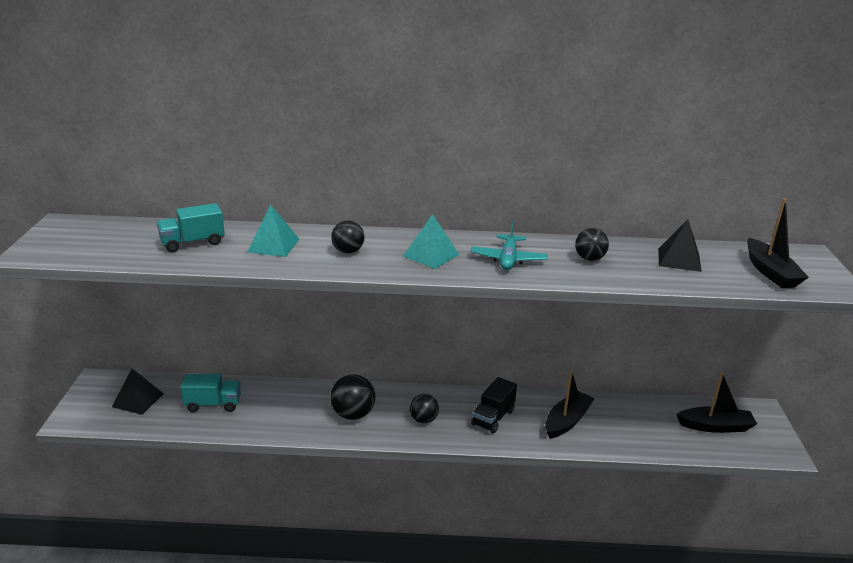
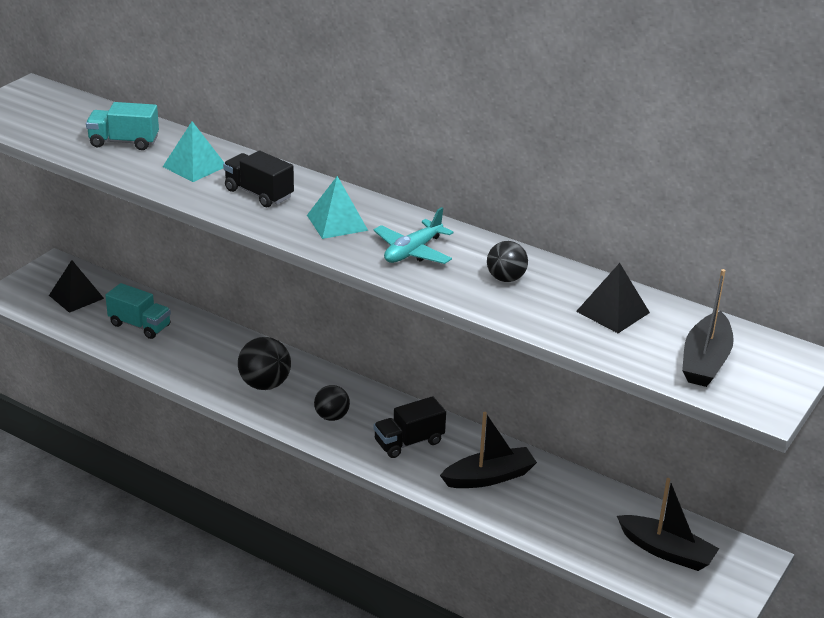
camera: 30 degrees right, 5 degrees up
black ball [331,220,365,253] -> black truck [223,151,294,207]

